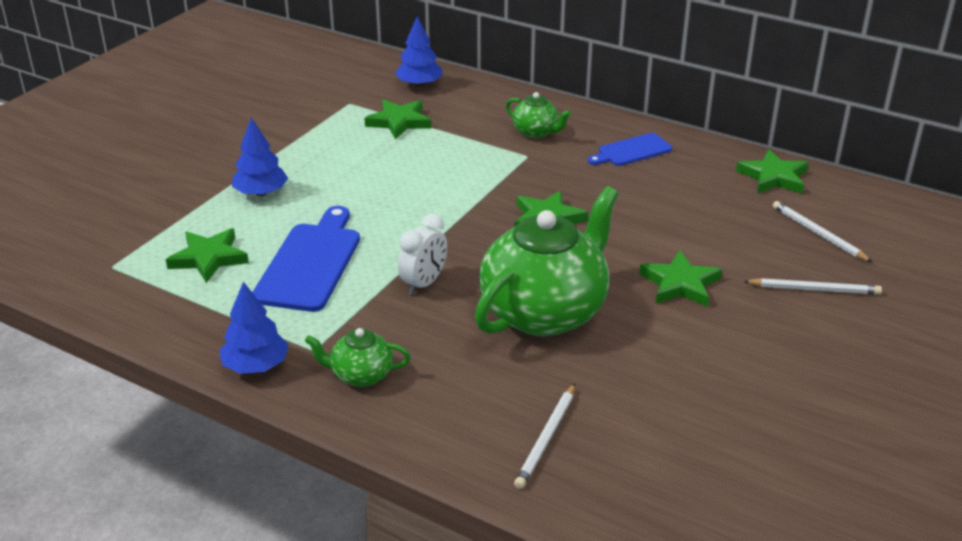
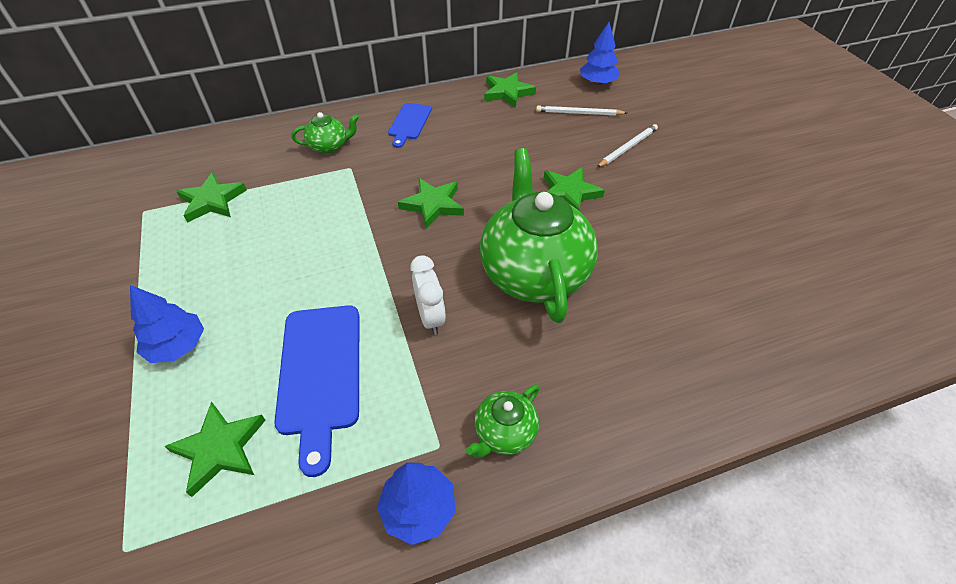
camera: 50 degrees left, 15 degrees up
blue cutting board [252,206,360,312] -> blue cutting board turned 150 degrees counterclockwise [274,305,359,477]
blue tree [395,16,443,87] -> blue tree moved to [580,22,620,85]
white pencil [514,384,575,489] -> none

